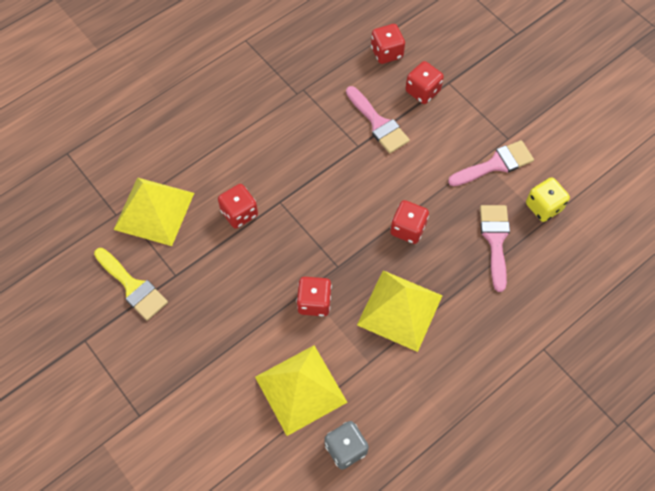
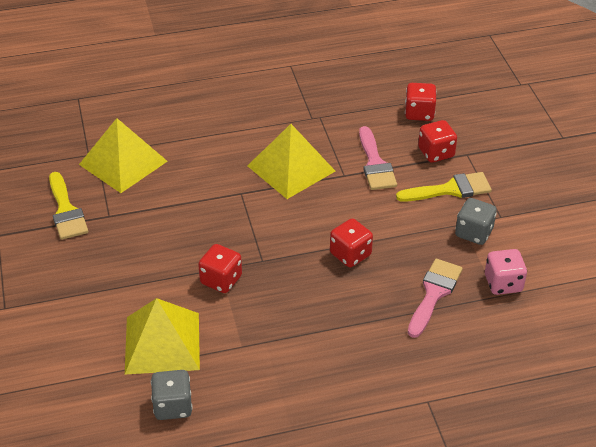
camera: 25 degrees right, 20 degrees down
red dice [218,184,258,229] -> none
yellow pyramid [357,270,443,352] -> yellow pyramid moved to [247,124,335,199]
pink brush [448,140,534,186] -> grey dice [455,198,497,245]
yellow dice [526,177,570,222] -> pink dice [485,249,527,295]
none -> yellow brush [396,172,492,202]

